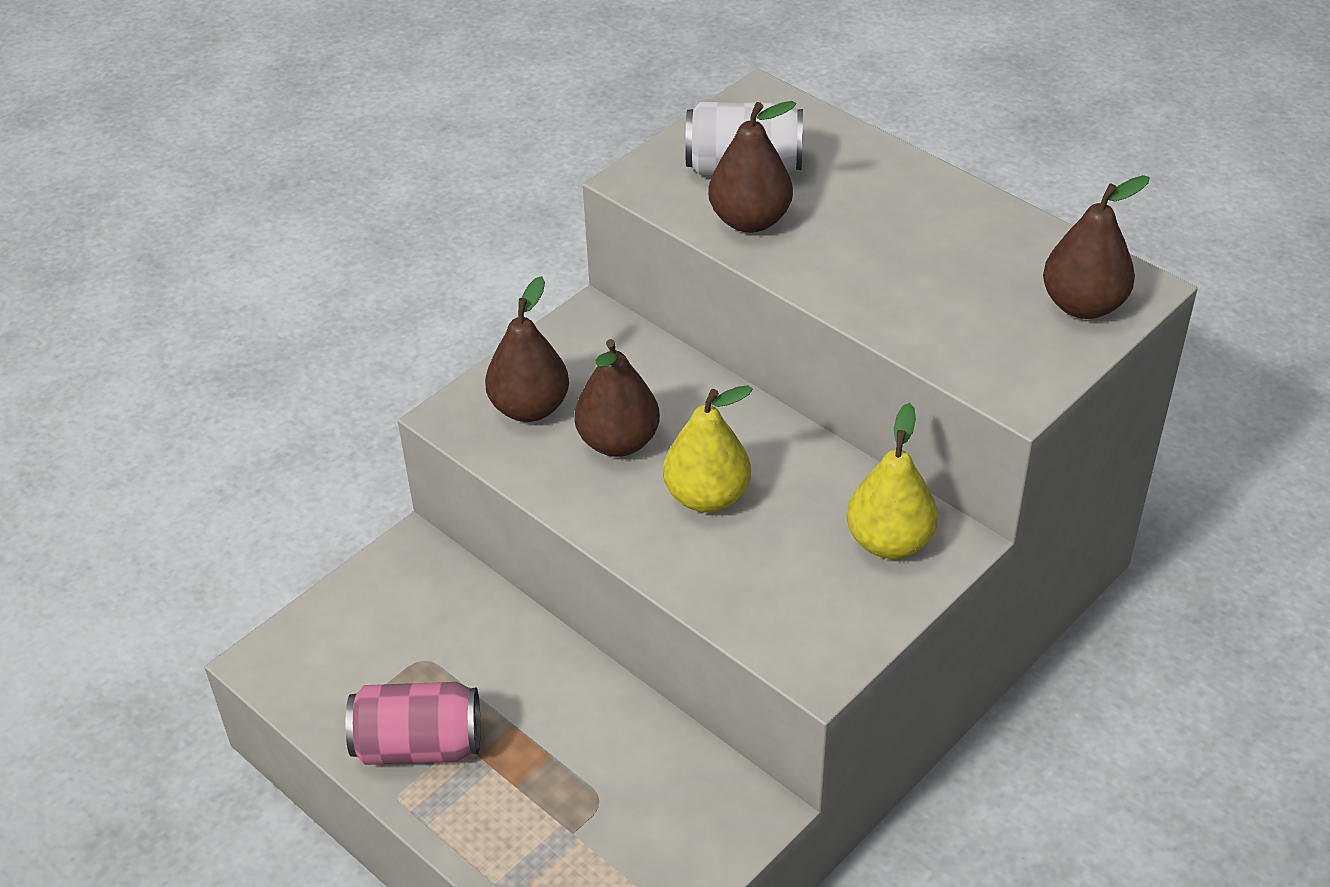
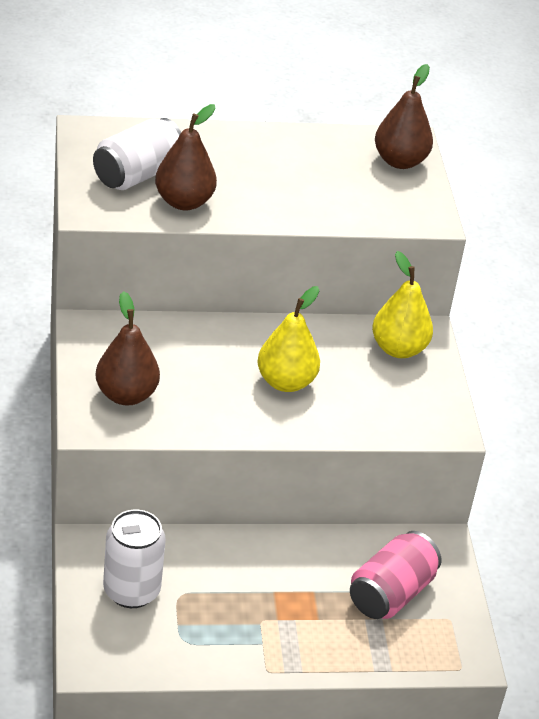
camera: 55 degrees left, 5 degrees down
pink can [346,682,481,765] -> pink can moved to [350,531,442,619]
brown pear [574,339,660,457] -> none
none -> white can [103,509,166,608]

